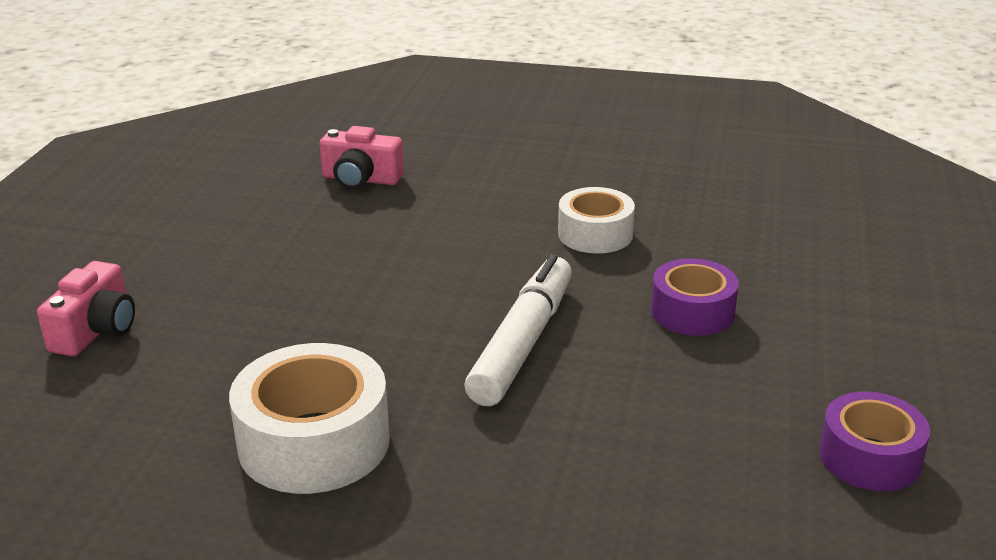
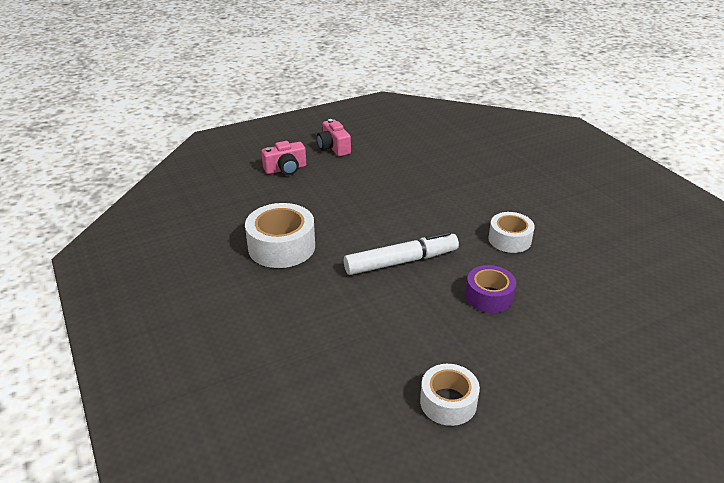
camera: 50 degrees right, 5 degrees up
pink camera [319,126,404,189] -> pink camera moved to [317,119,351,156]
purple tape [819,391,930,491] -> white tape [420,364,480,426]

